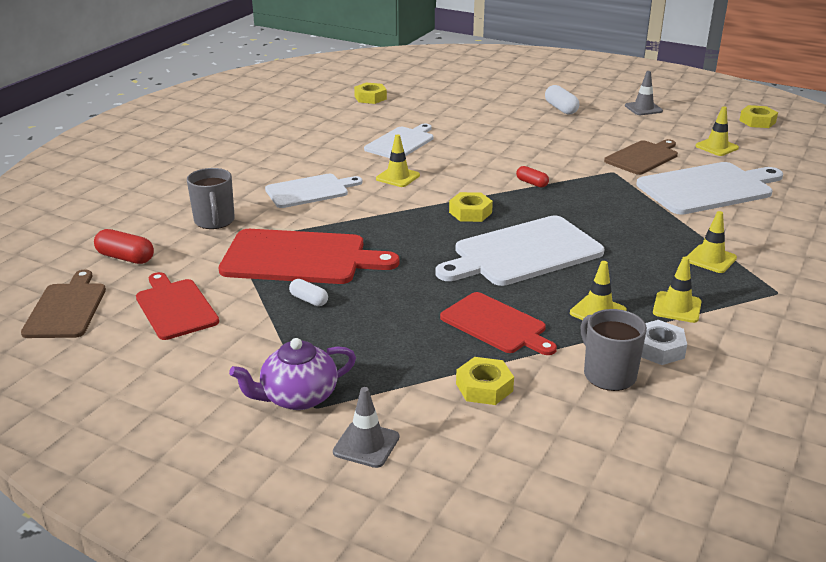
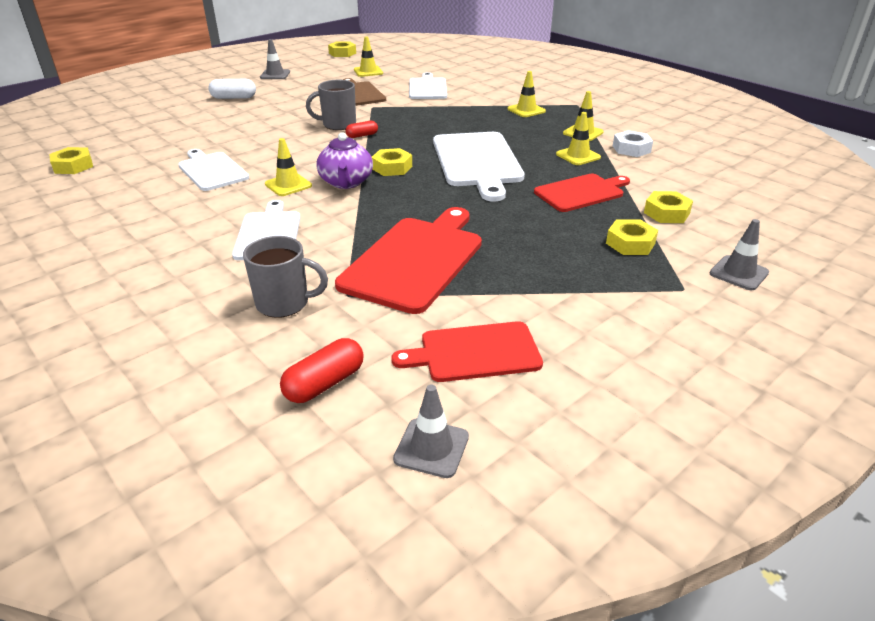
camera: 70 degrees left, 5 degrees up
brown cutting board [21,270,106,338] -> grey traffic cone [393,384,469,478]
purple teapot [229,338,356,410] -> purple teapot moved to [316,132,373,189]
white capsule [289,279,328,306] -> none
grey mug [581,309,647,391] -> grey mug moved to [306,80,356,130]
white cutting board [636,162,783,215] -> white cutting board [409,72,447,99], size x0.63
none -> yellow nut [606,219,658,255]

